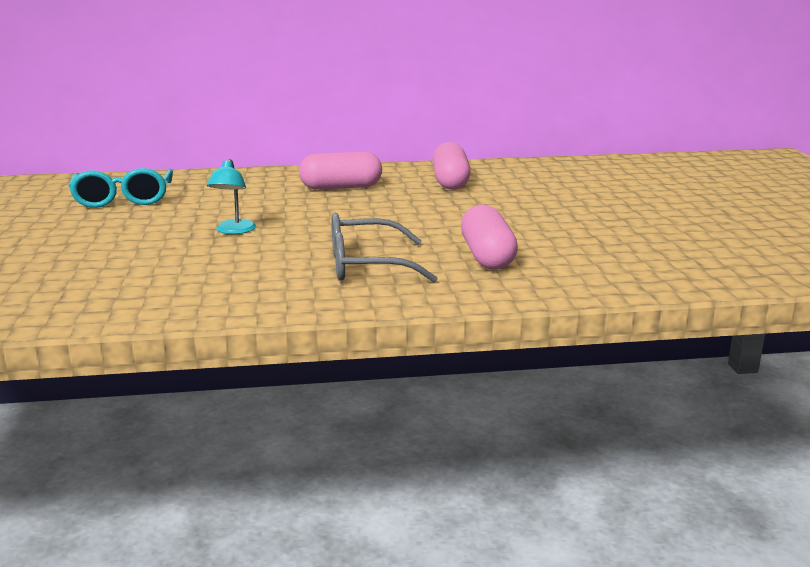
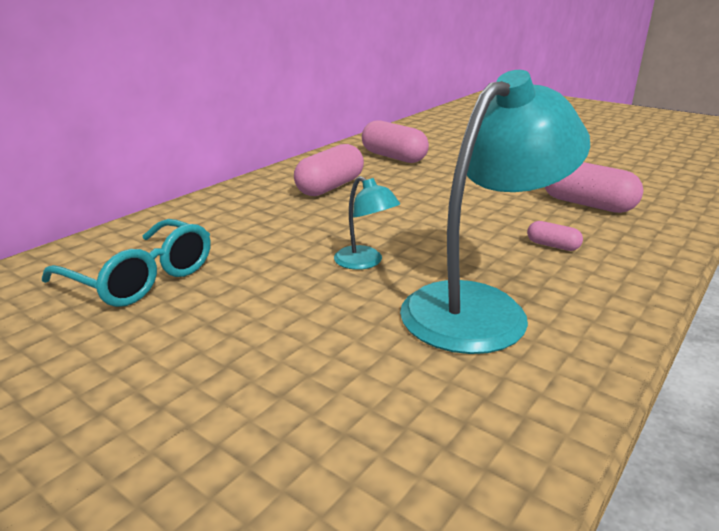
camera: 45 degrees left, 5 degrees up
grey glasses [332,213,438,283] -> pink capsule [527,221,583,251]
none -> turquoise lamp [400,70,590,354]

